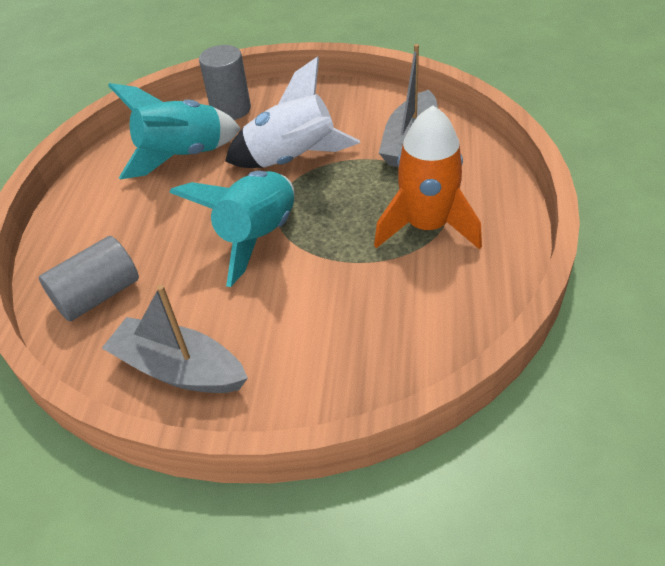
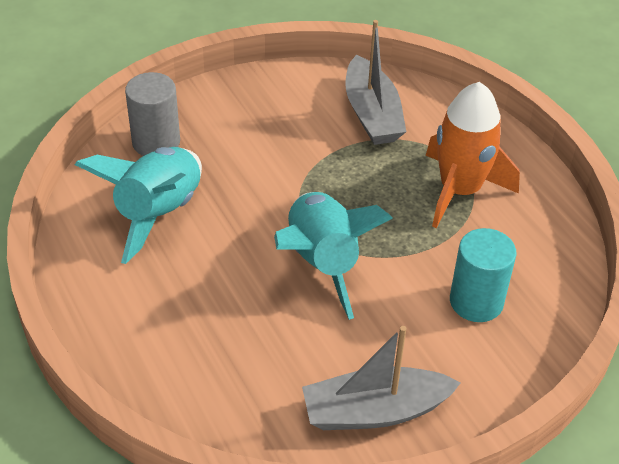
camera: 40 degrees left, 0 degrees up
grey cylinder [39,236,139,322] -> none
white rocket [225,56,360,168] -> none
none -> turquoise cylinder [450,228,517,322]

